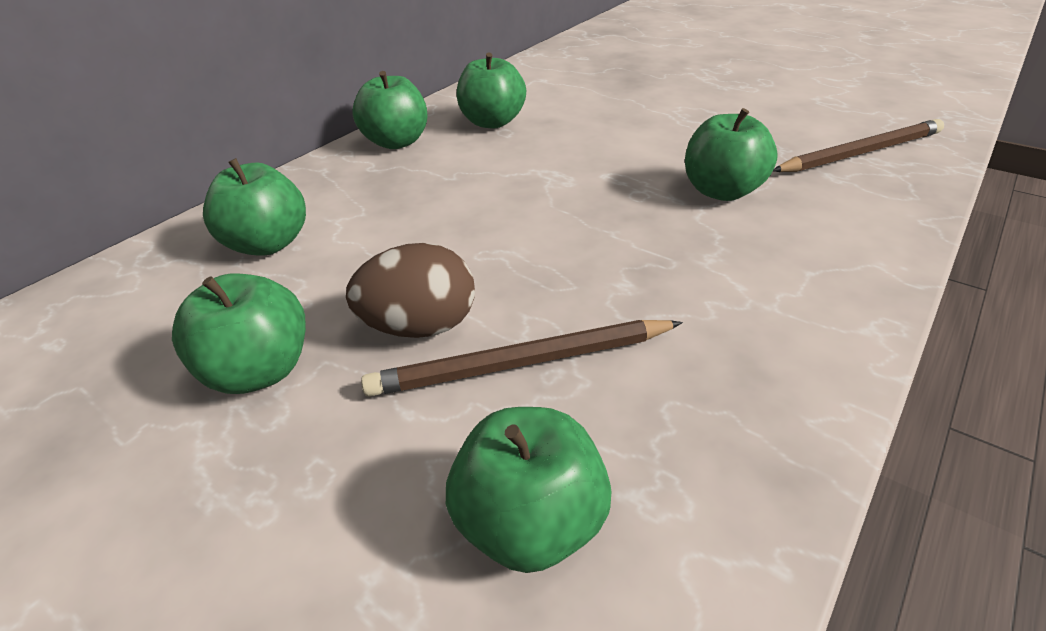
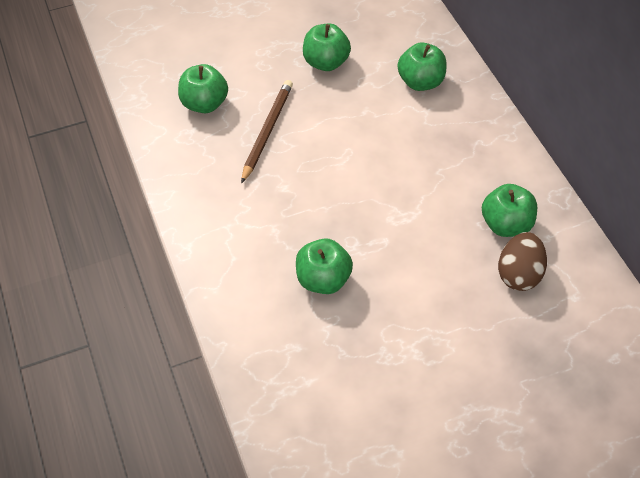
camera: 120 degrees right, 15 degrees up
brown egg [346,243,475,338] -> brown egg moved to [498,232,547,291]
green apple [352,71,427,149] -> none
brown pencil [773,119,944,172] -> none

